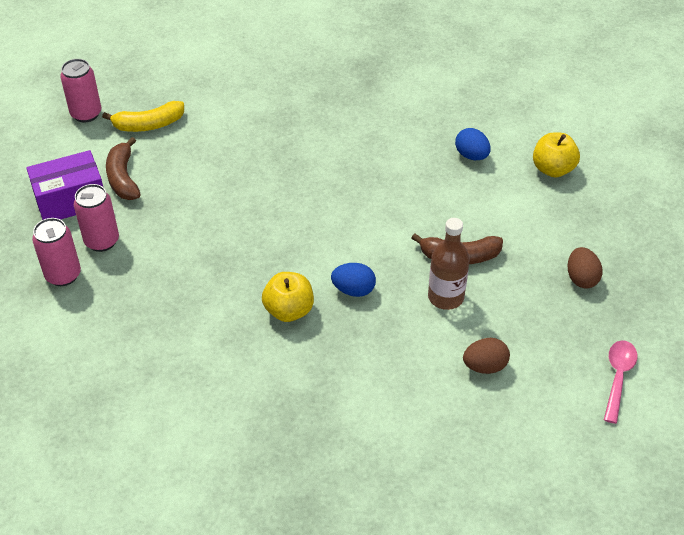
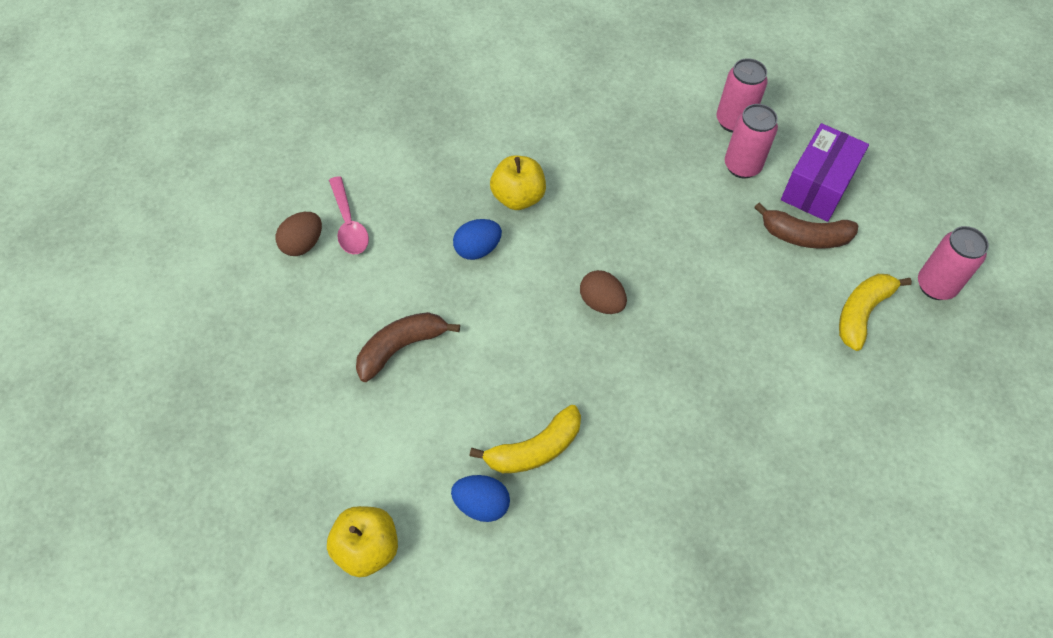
camera: 140 degrees right, 10 degrees up
brown banana [106,137,141,200] -> brown banana turned 150 degrees clockwise [754,203,858,249]
brown bottle [428,218,469,310] -> none
brown egg [567,247,603,289] -> brown egg moved to [580,270,627,314]
pink spoon [604,340,637,424] -> pink spoon moved to [329,176,369,254]
none -> yellow banana [470,405,581,473]

